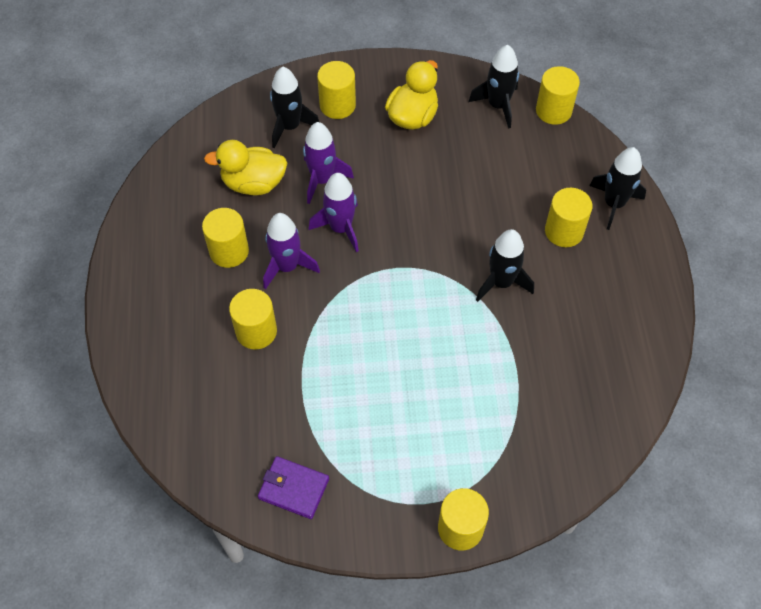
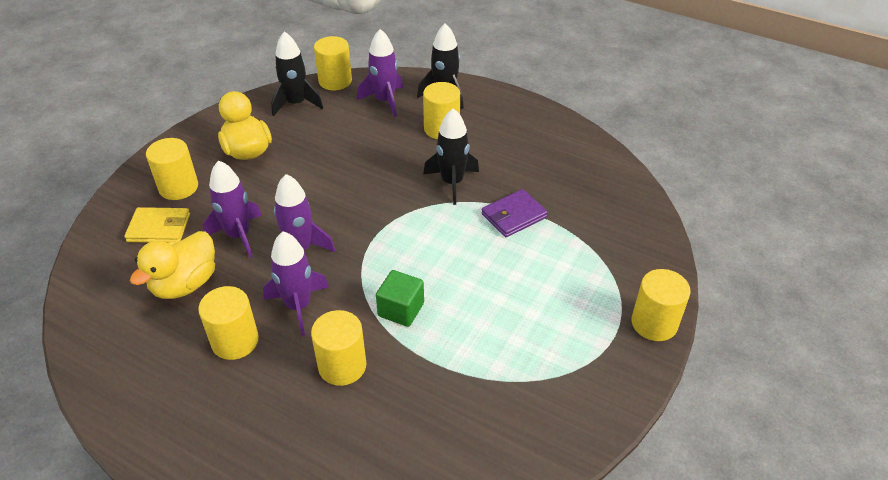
camera: 55 degrees left, 15 degrees down
purple wallet [258,456,329,519] -> purple wallet moved to [482,189,548,237]
black rocket [270,67,319,148] -> yellow wallet [124,207,190,243]
none -> purple rocket [357,29,403,117]
none -> green cube [376,270,424,327]

